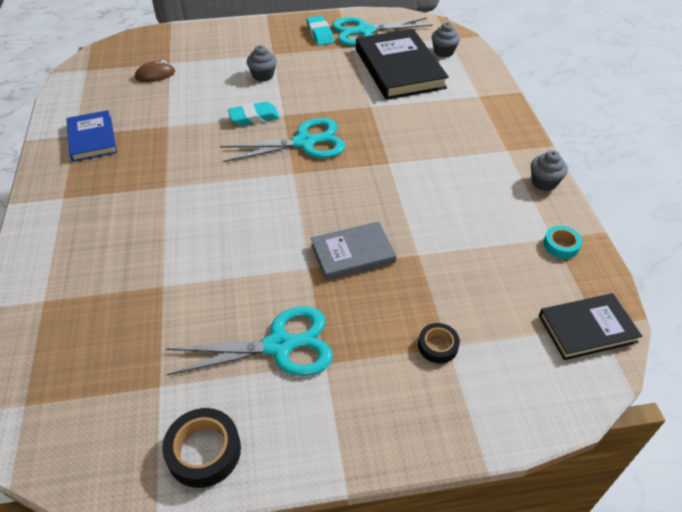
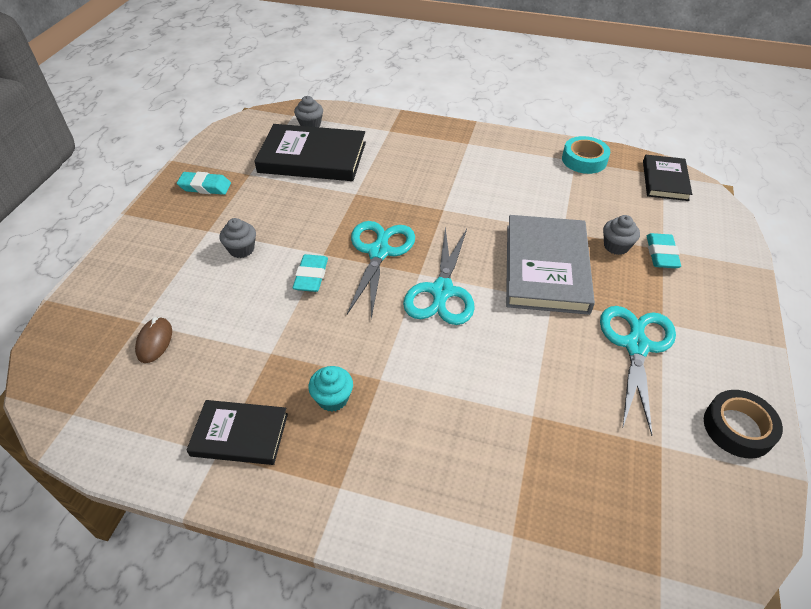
camera: 65 degrees left, 0 degrees up
blue book [66,110,117,162] -> black book [186,400,288,465]
grey book [311,221,397,280] -> grey book [506,215,595,315], size x1.71
turquoise scissors [332,17,433,46] -> turquoise scissors moved to [403,227,475,325]
black tape [418,323,460,364] -> turquoise eraser [647,233,681,268]
grey cupcake [531,150,568,191] -> grey cupcake moved to [603,215,640,255]
turquoise tape [543,226,582,259] -> turquoise tape [562,136,610,174], size x1.62
none -> turquoise cupcake [308,366,353,412]

